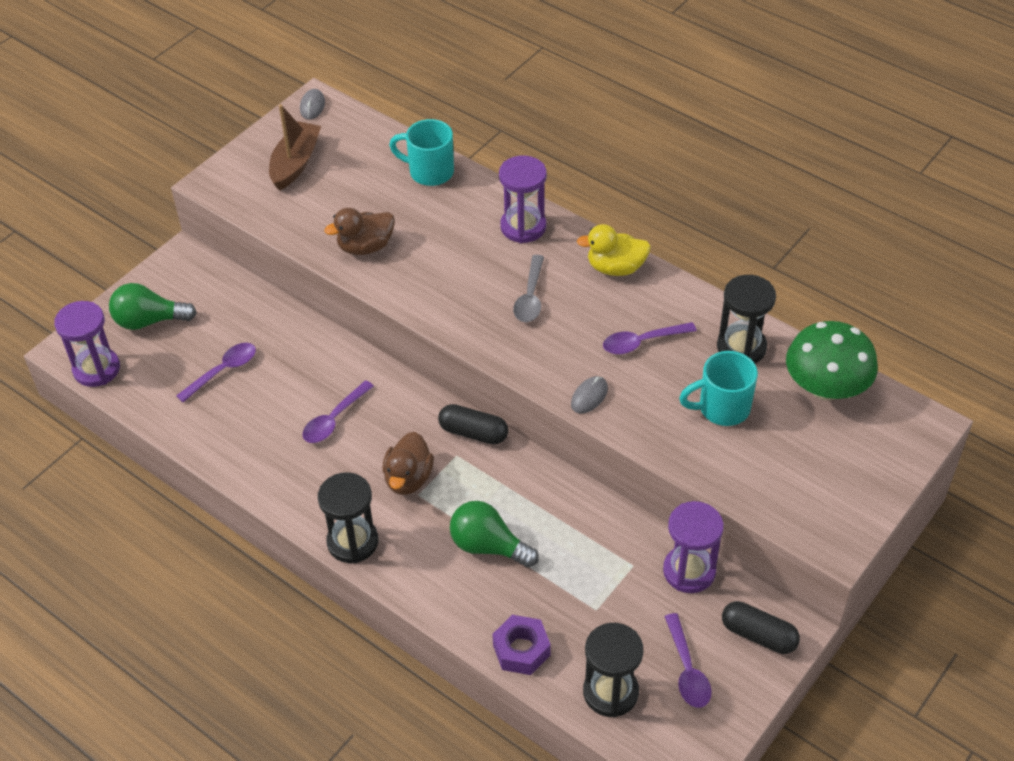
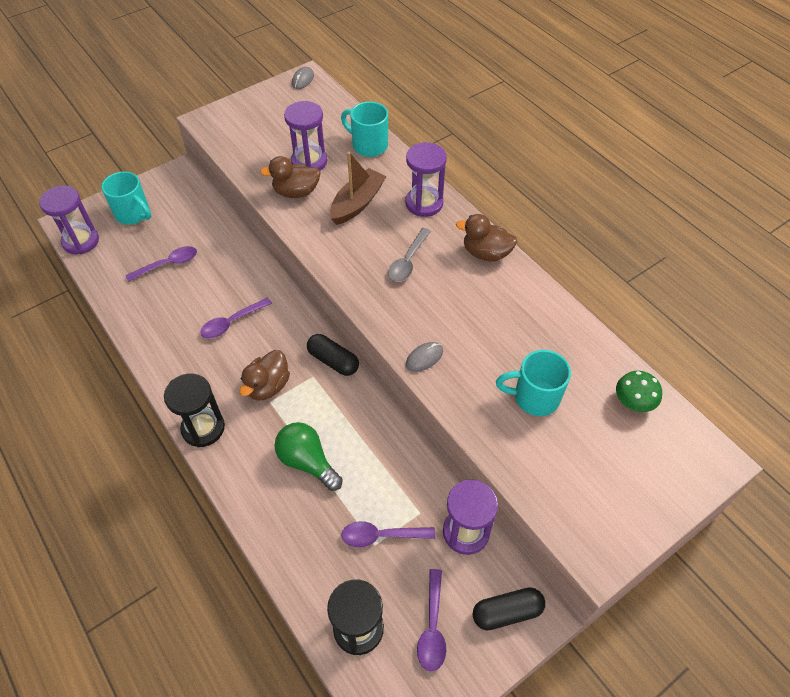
camera: 15 degrees right, 5 degrees up
green light bulb [109,283,197,330] -> turquoise mug [101,171,151,225]
brown boat [269,104,321,191] -> brown boat moved to [330,152,386,225]
purple nut [492,615,551,675] -> none
yellow duck [577,224,651,276] -> brown duck [456,214,517,262]
purple spoon [603,322,697,354] -> purple spoon moved to [341,521,435,547]
black hourglass [717,275,776,363] -> none
black capsule [722,601,800,654] -> black capsule turned 60 degrees counterclockwise [473,587,545,630]
green mushroom [786,321,878,400] -> green mushroom [616,371,662,412], size x0.55
none -> purple hourglass [284,101,327,170]

